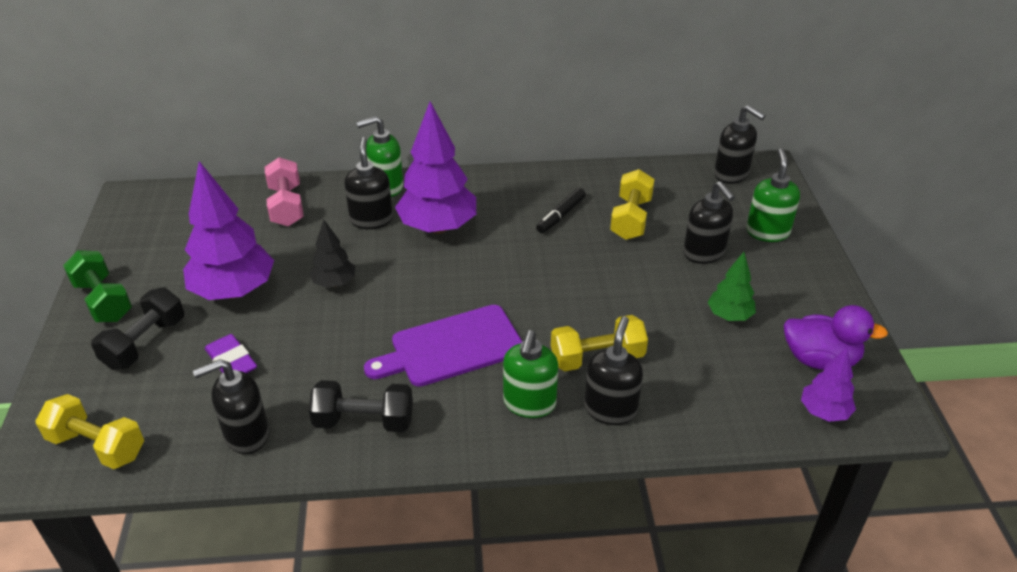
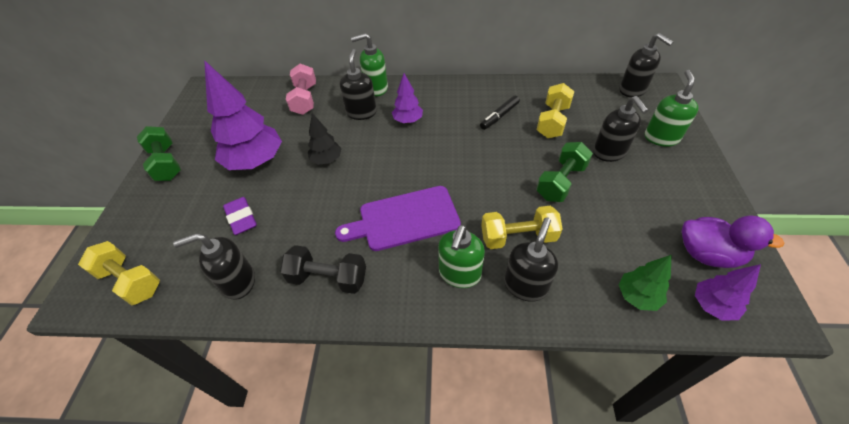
camera: 10 degrees right, 10 degrees up
black dumbbell [91,288,184,370] -> none
purple tree [395,102,476,234] -> purple tree [392,73,423,123], size x0.52
green tree [707,252,756,321] -> green tree moved to [619,255,671,311]
none -> green dumbbell [536,142,593,202]

